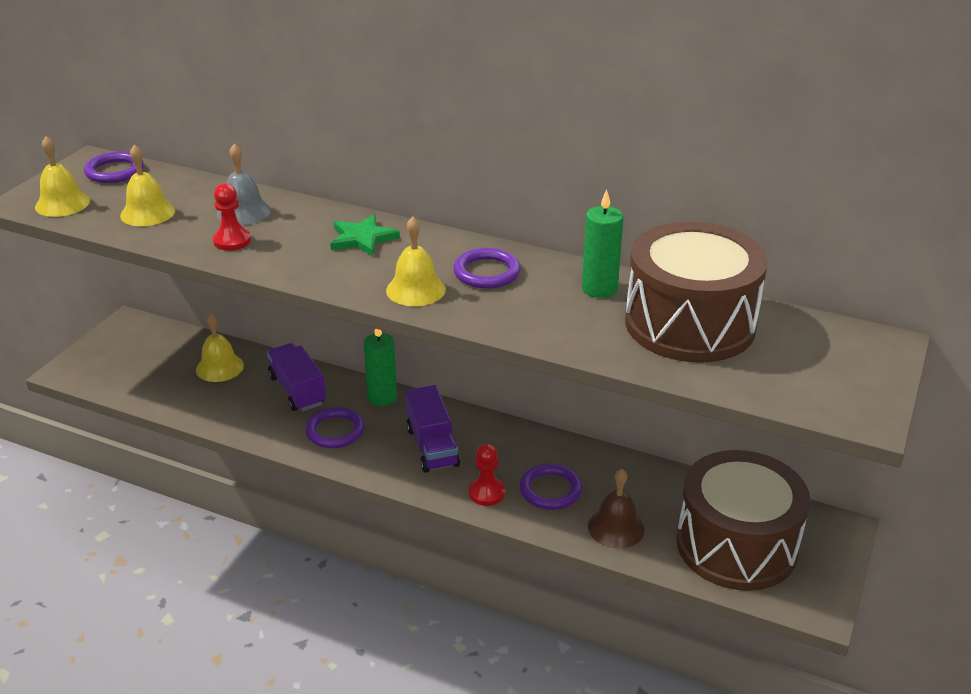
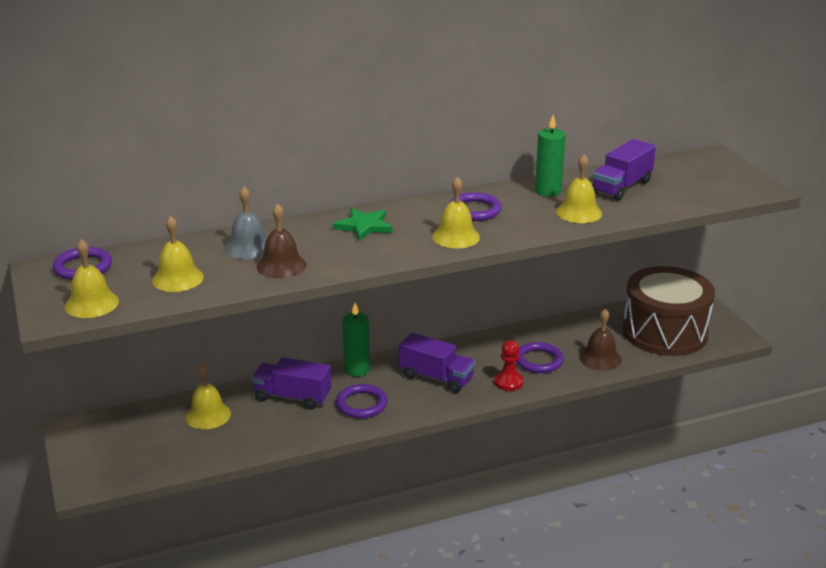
camera: 45 degrees left, 5 degrees down
red pawn [213,183,251,251] -> brown bell [257,203,307,278]
brown drum [625,222,768,363] -> purple truck [592,139,656,201]
none -> yellow bell [556,154,602,223]

